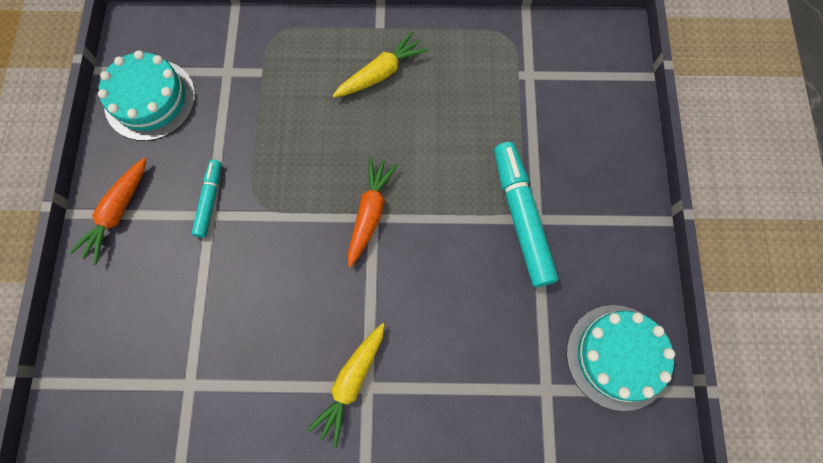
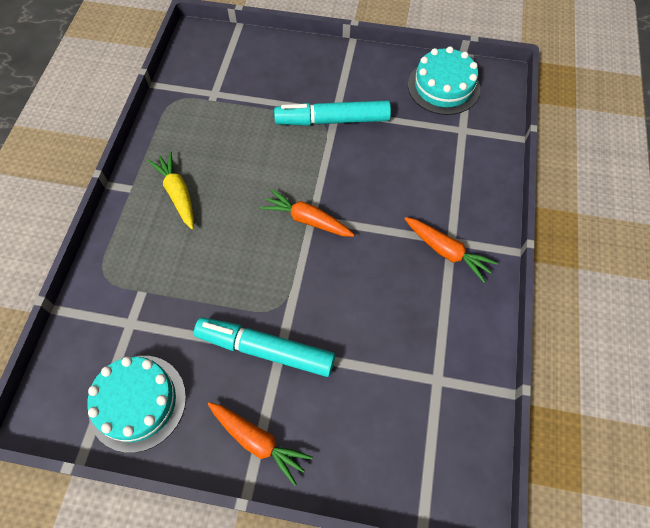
camera: 80 degrees left, 10 degrees down
turquoise marker [192,160,221,238] -> turquoise marker [194,317,335,377], size x1.84
yellow carrot [307,323,385,448] -> orange carrot [404,217,498,283]

